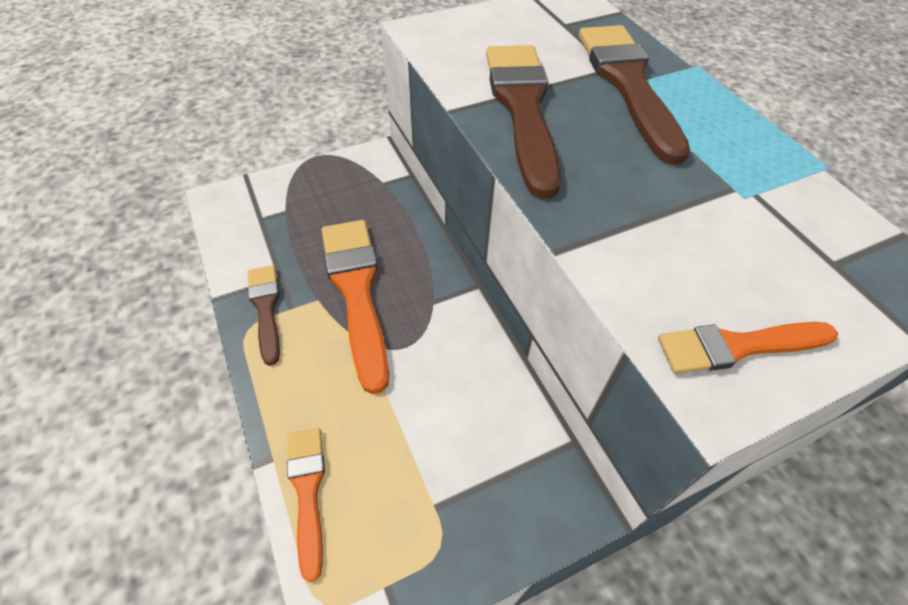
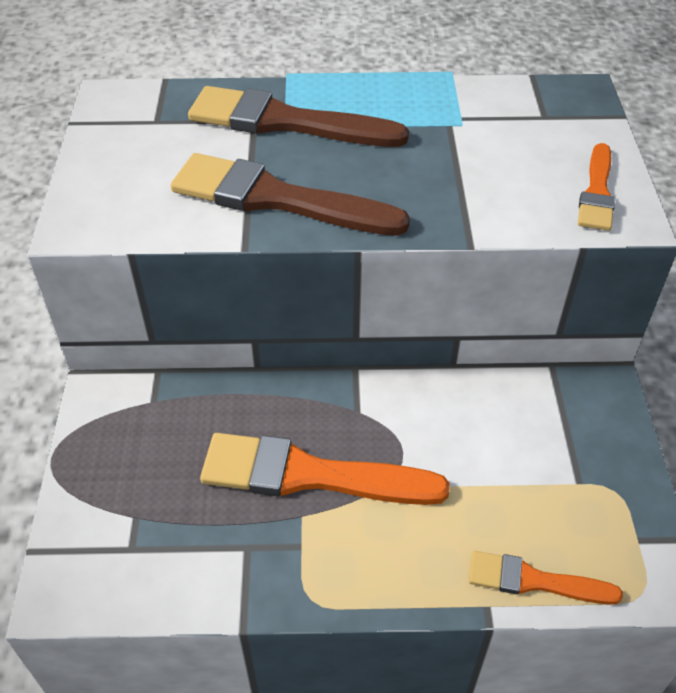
camera: 65 degrees left, 5 degrees down
brown brush [248,265,280,366] -> none

